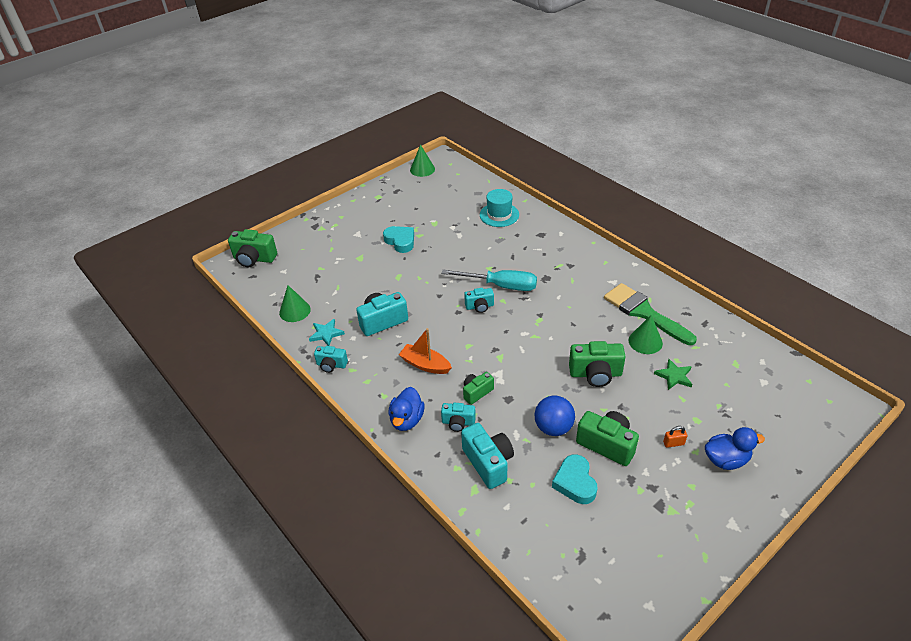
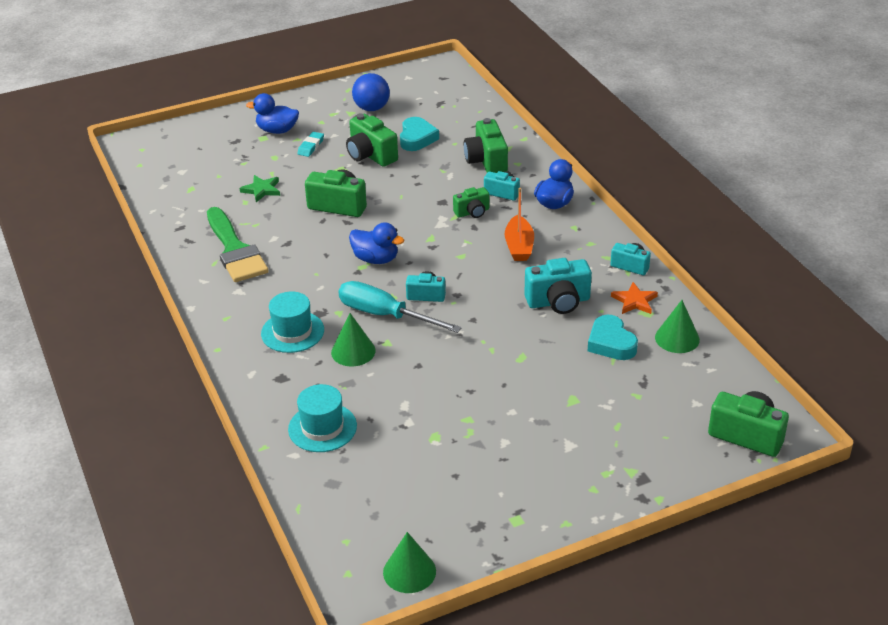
camera: 165 degrees left, 5 degrees down
turquoise star [309,319,345,346] -> orange star [611,282,658,314]
turquoise heart [383,226,414,253] -> turquoise heart moved to [588,315,638,360]
orange boat [399,328,452,374] -> orange boat turned 45 degrees clockwise [505,188,534,261]
turquoise camera [461,423,514,489] -> green camera [464,118,508,173]
blue ball [534,396,575,436] -> blue ball moved to [352,73,390,111]
green cone [629,315,663,354] -> green cone moved to [331,313,376,366]
orange padlock [663,426,688,448] -> turquoise eraser [297,132,324,157]
none -> turquoise hat [261,291,324,353]
none -> blue duck [349,222,404,264]

